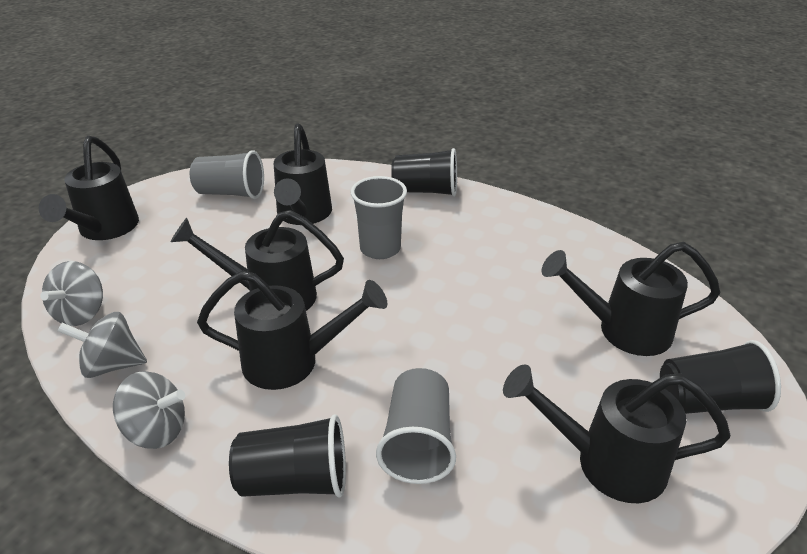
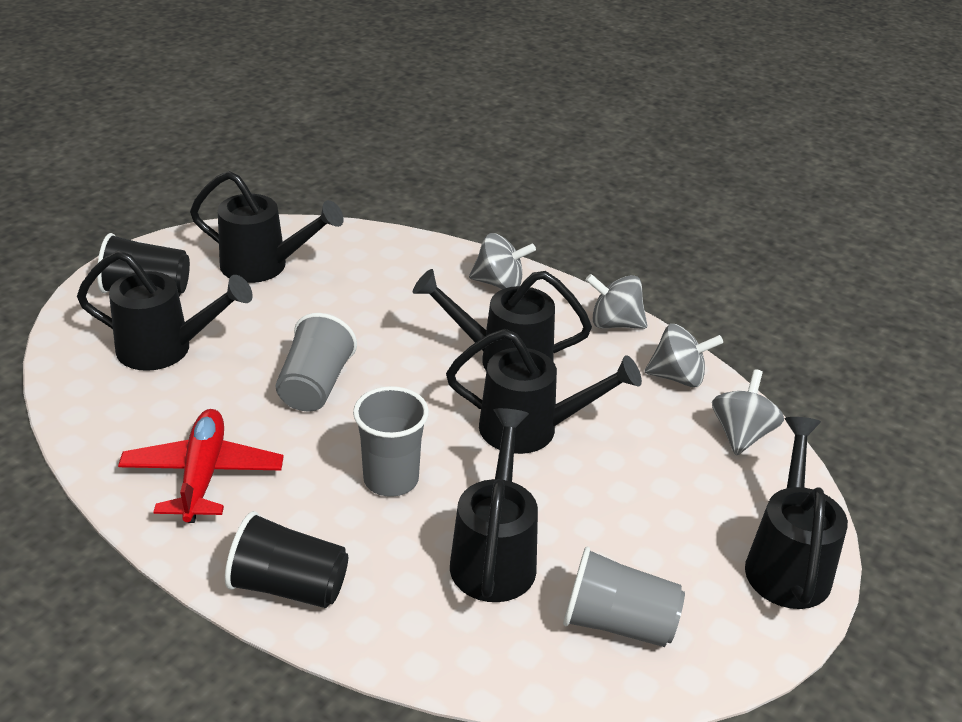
camera: 175 degrees left, 0 degrees up
black cup [229,414,346,498] -> grey spinning top [469,233,536,289]
grey cup [376,368,456,484] -> grey cup moved to [276,313,357,411]
none -> red plane [118,409,284,523]

